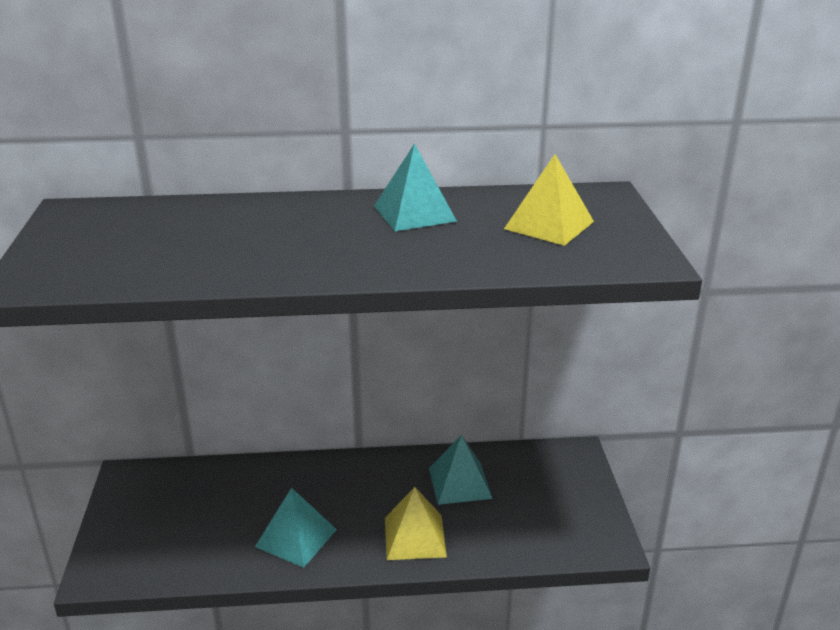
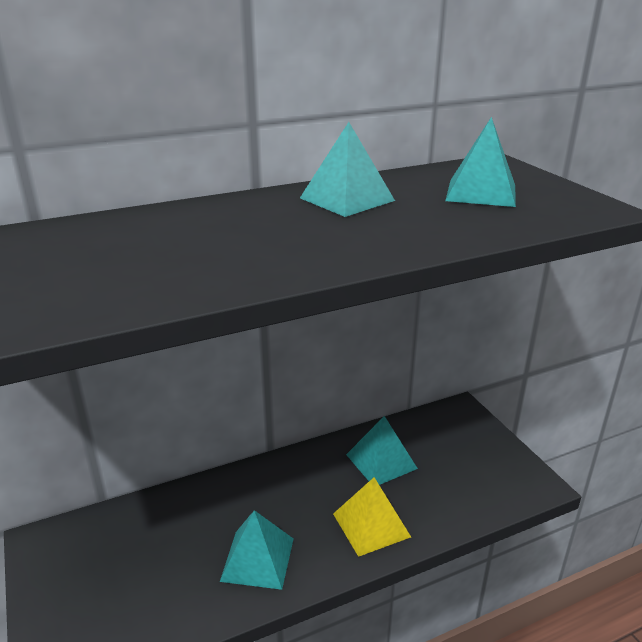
camera: 20 degrees left, 0 degrees up
yellow pyramid [504,154,594,246] -> turquoise pyramid [445,117,516,207]

